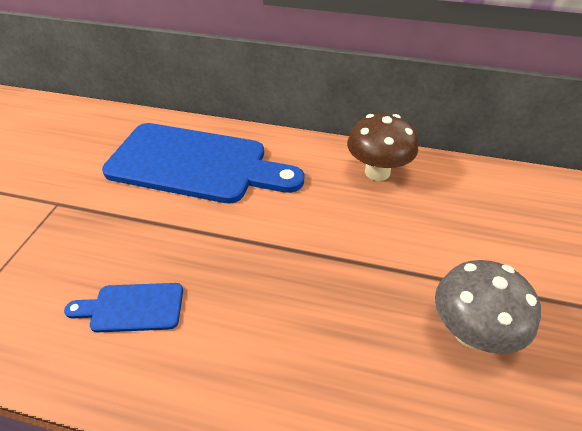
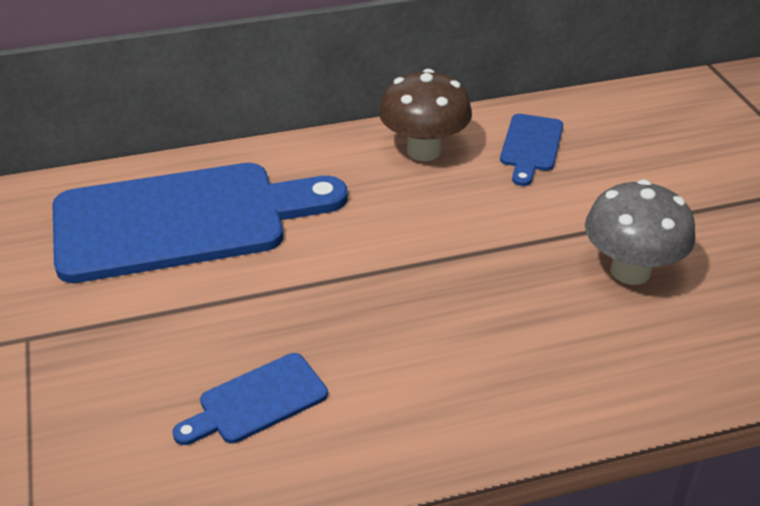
camera: 30 degrees left, 5 degrees down
none -> blue cutting board [500,114,563,186]

